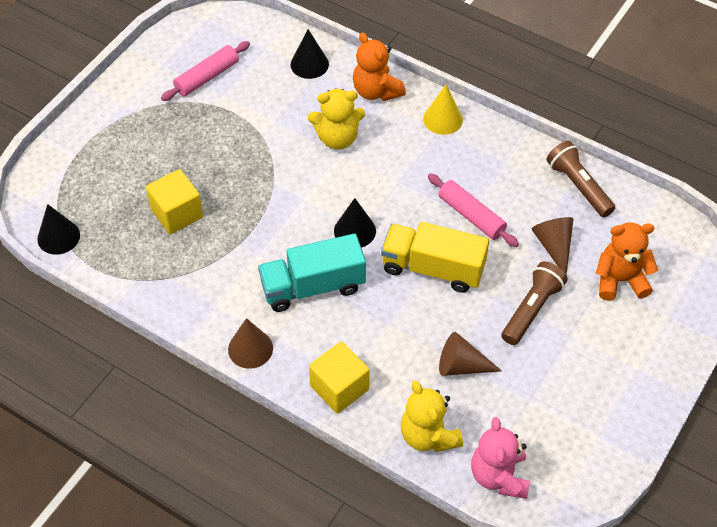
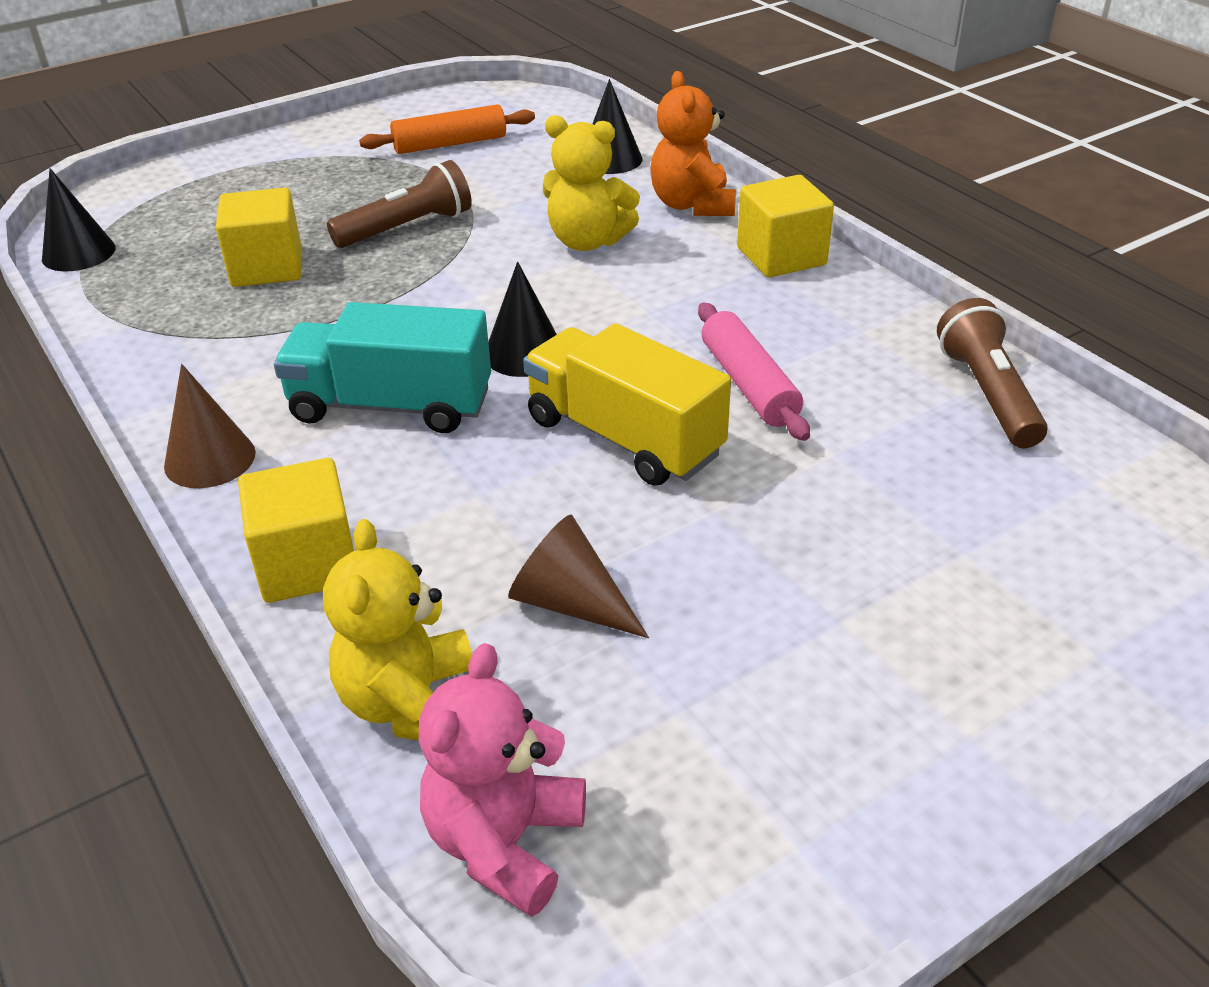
camera: 25 degrees right, 15 degrees down
pink rolling pin [161,41,250,101] -> orange rolling pin [359,104,535,154]
yellow cone [423,85,463,135] -> yellow cube [737,175,834,278]
brown flashlight [501,261,567,345] -> brown flashlight moved to [327,160,472,248]
brown cone [532,217,574,275] -> none
orange teddy bear [596,222,658,301] -> none

